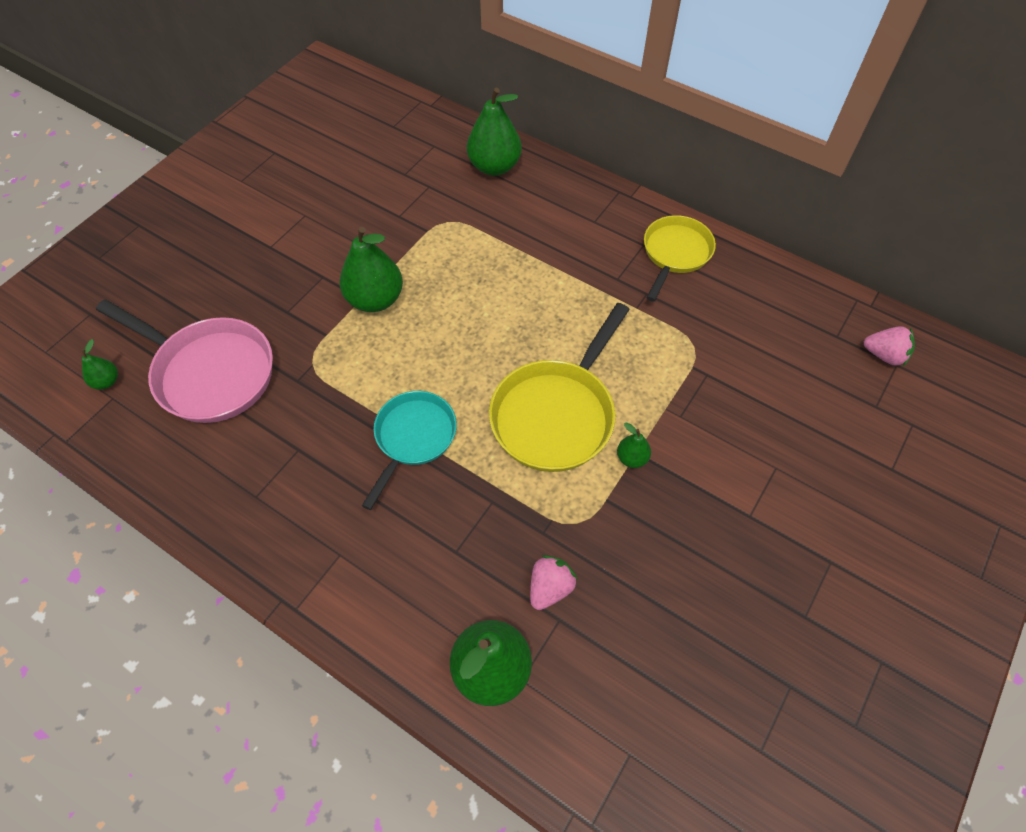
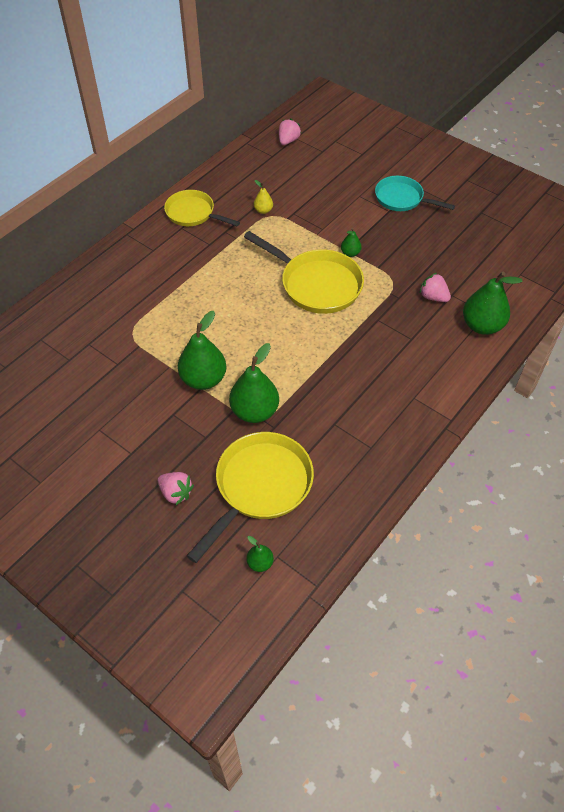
camera: 85 degrees left, 5 degrees down
pink pan [96,299,273,423] -> yellow pan [187,432,314,563]
turquoise pan [362,391,457,510] -> turquoise pan moved to [375,176,455,211]
green pear [467,87,522,176] -> green pear moved to [229,343,279,423]
none -> pink strawberry [158,472,194,505]
none -> yellow pear [254,180,273,214]

